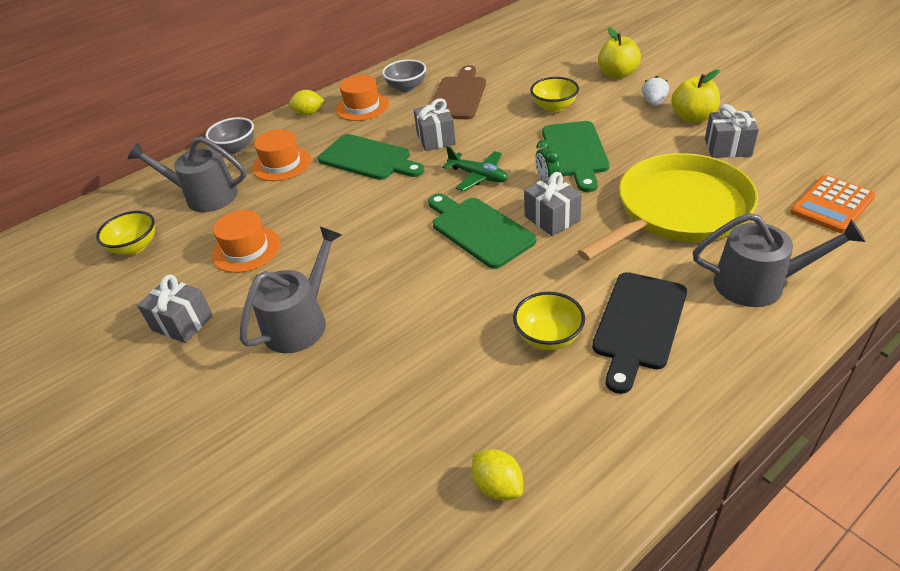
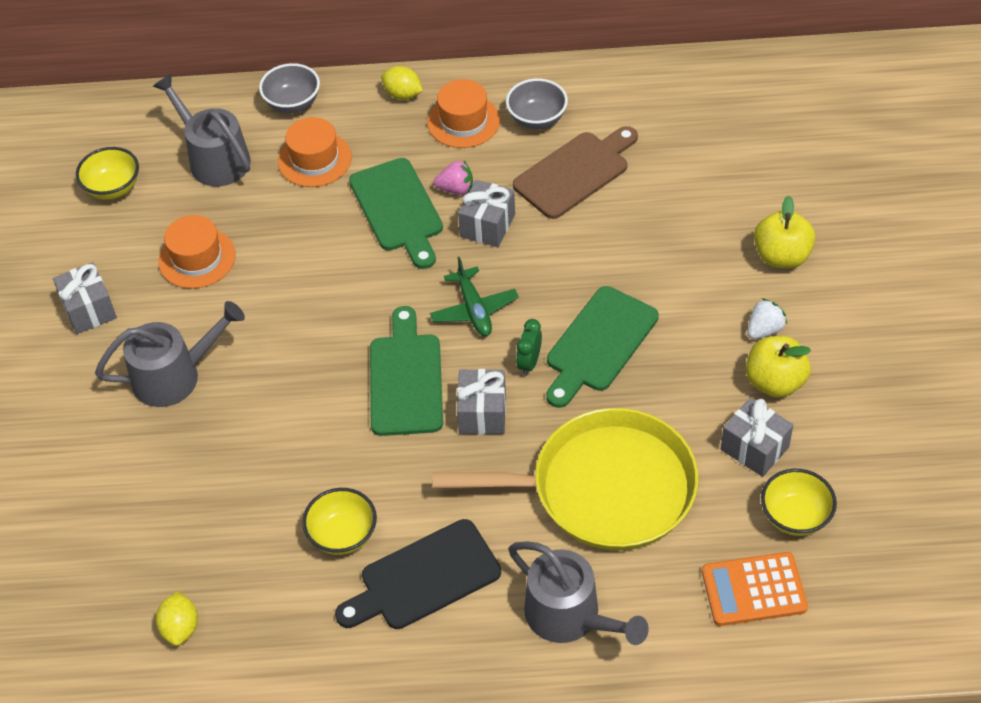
camera: 35 degrees right, 10 degrees up
yellow bowl [530,77,579,112] -> yellow bowl moved to [761,469,837,536]
none -> pink strawberry [434,161,473,195]

